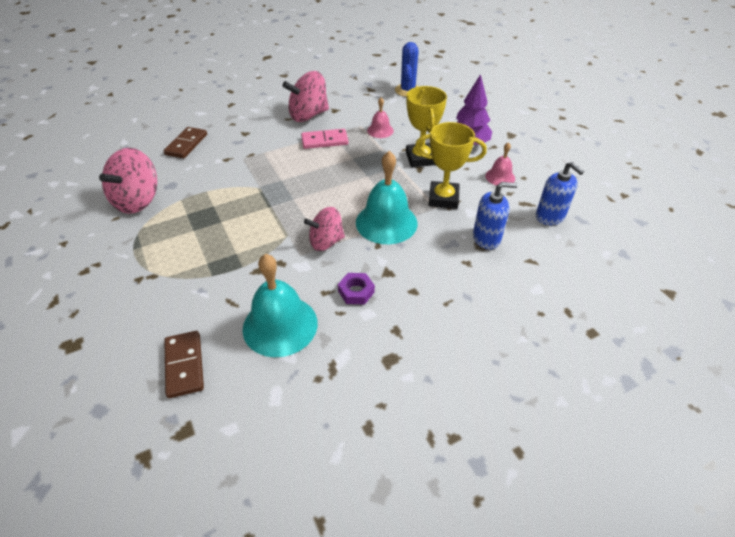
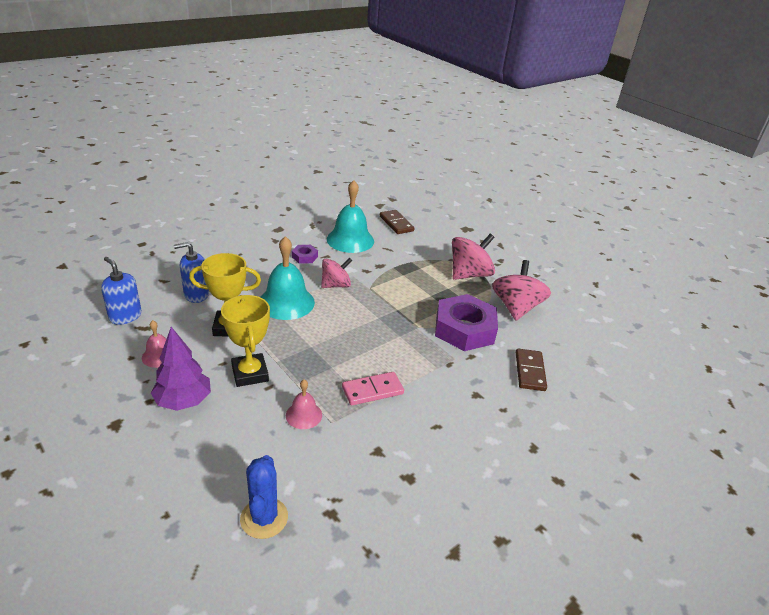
camera: 165 degrees right, 10 degrees down
pink spinning top [282,71,329,122] -> pink spinning top moved to [452,234,495,280]
none -> purple nut [435,294,498,351]

